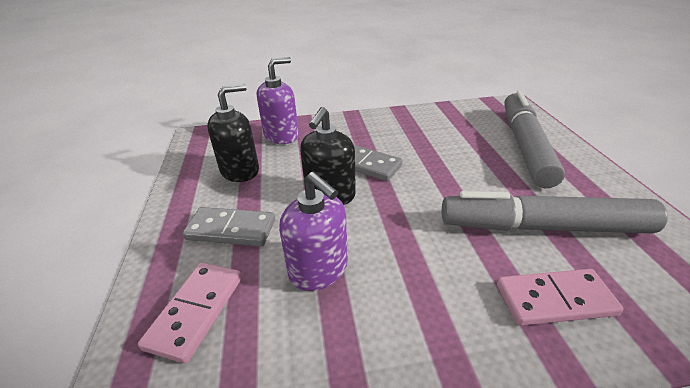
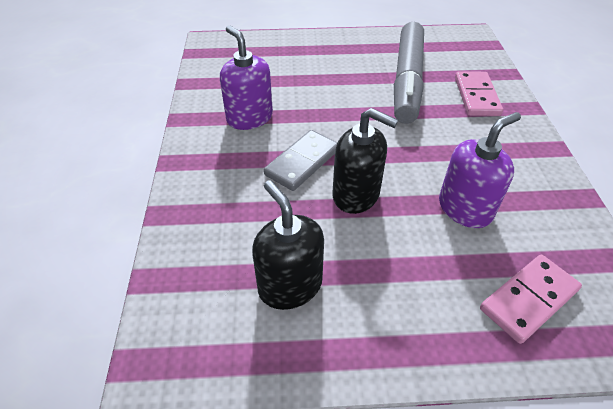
camera: 85 degrees left, 10 degrees up
pink domino [138,262,242,364] -> pink domino turned 60 degrees counterclockwise [480,255,582,344]
grey domino [182,207,275,246] -> none
purple soap dispenser [257,57,299,144] -> purple soap dispenser moved to [220,25,273,130]
grey marker [504,90,565,188] -> none

